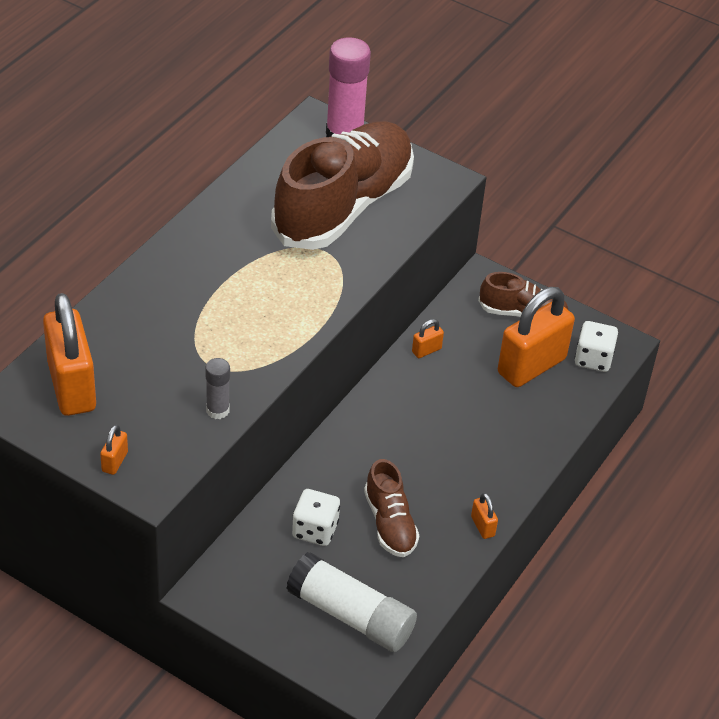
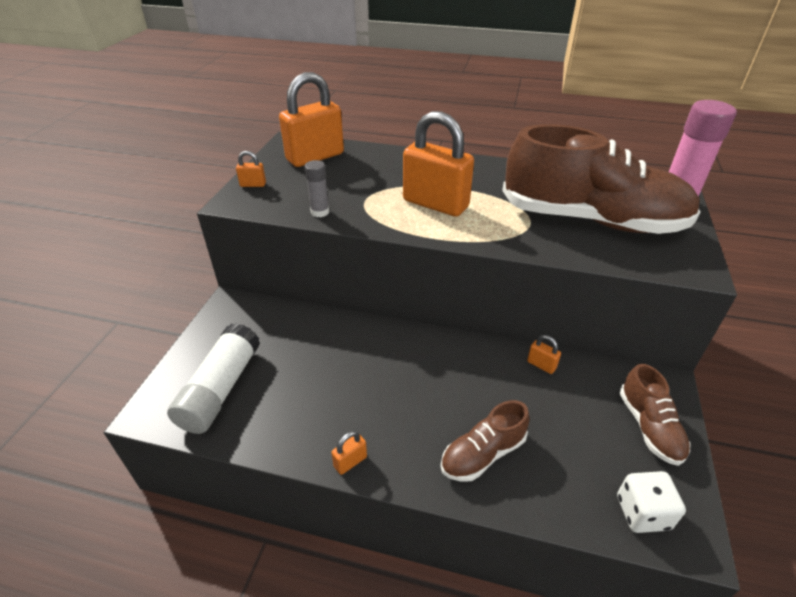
camera: 75 degrees right, 5 degrees down
white dice [292,489,340,546] -> none
brown shoe [364,459,419,557] -> brown shoe moved to [441,400,530,482]
orange padlock [498,287,575,387] -> orange padlock moved to [403,111,474,217]

